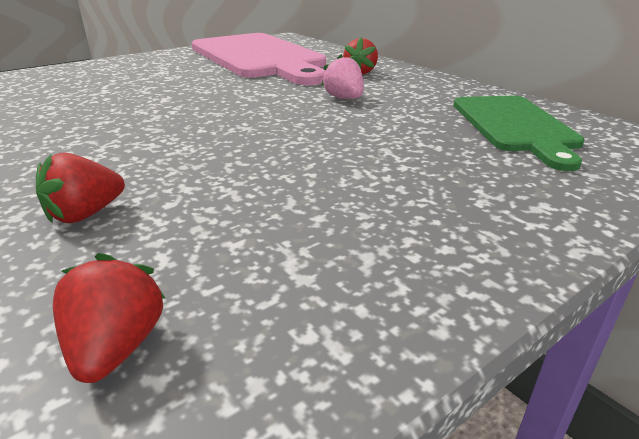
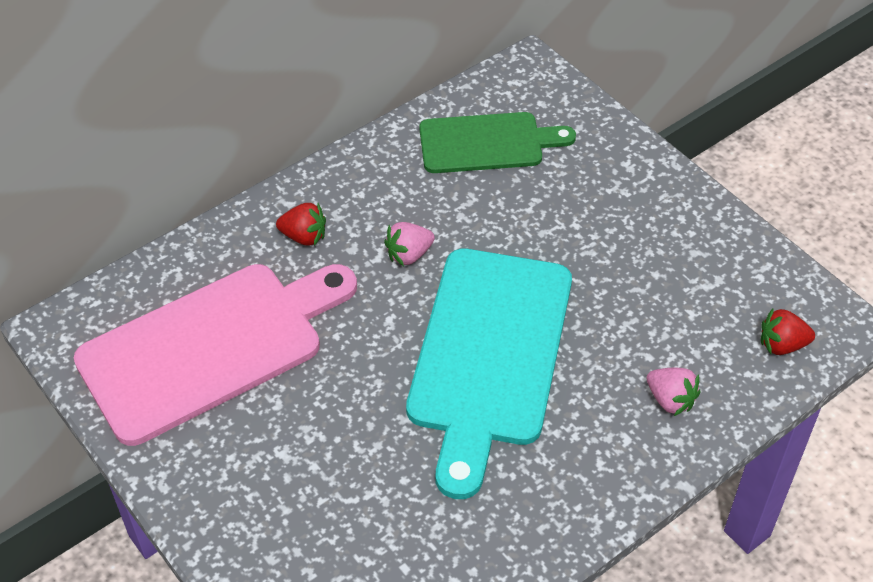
camera: 90 degrees left, 20 degrees up
red strawberry [36,153,125,224] -> pink strawberry [647,368,701,416]
none -> turquoise cutting board [406,249,572,499]

